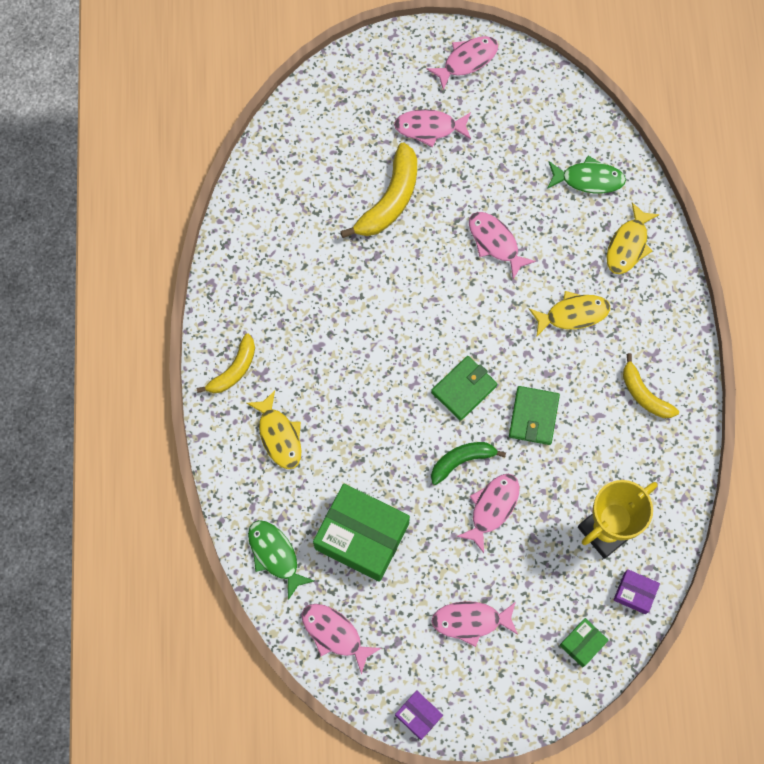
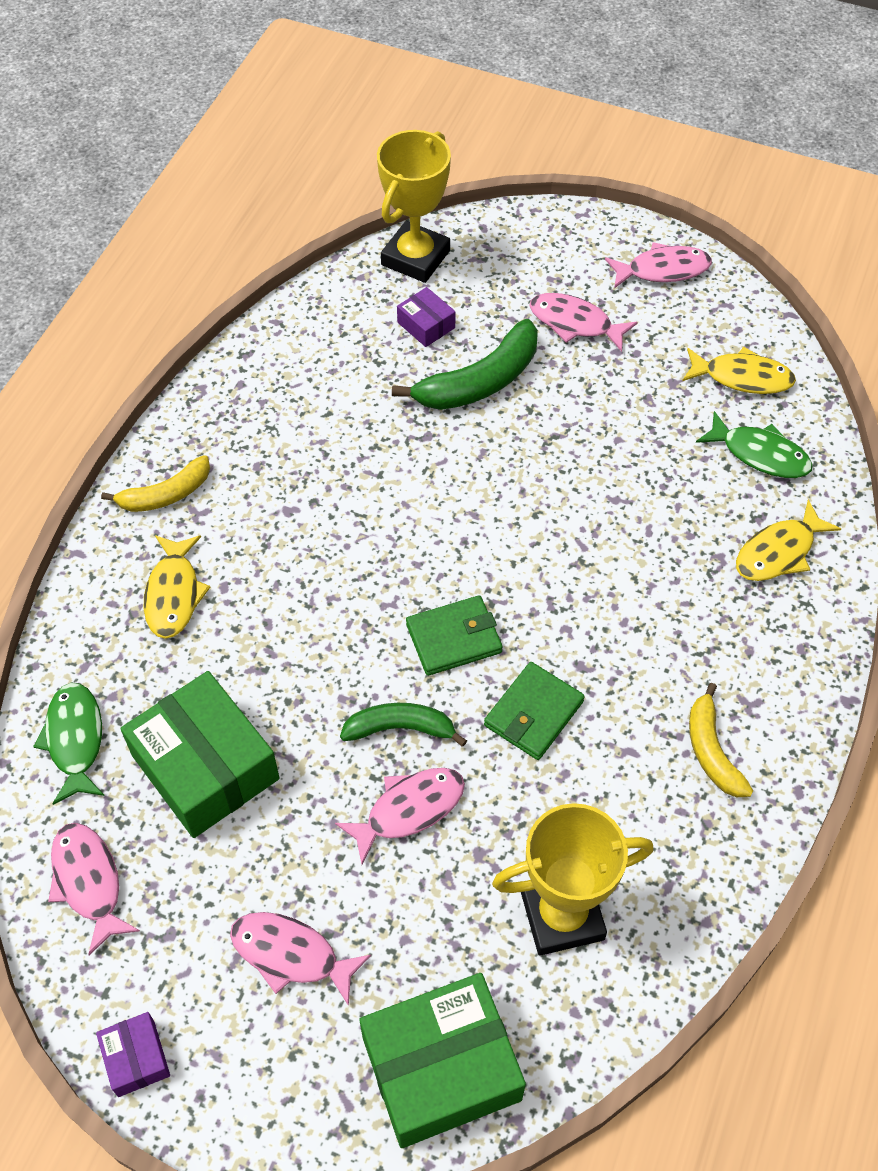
camera: 25 degrees right, 15 degrees down
yellow banana [340,143,417,238] -> green banana [392,319,538,410]
pink fish [469,212,536,279] -> none
yellow fish [529,291,610,336] -> yellow fish moved to [682,347,796,394]
green box [560,618,609,667] -> green box [359,973,526,1148], size x2.14
purple box [614,569,660,614] -> purple box moved to [397,287,456,347]
none -> yellow trophy [377,130,451,283]

